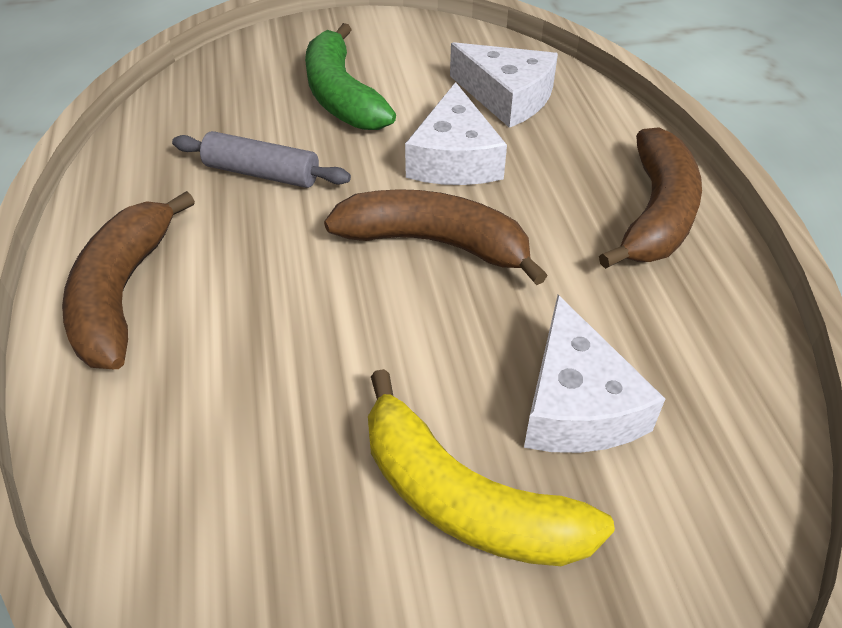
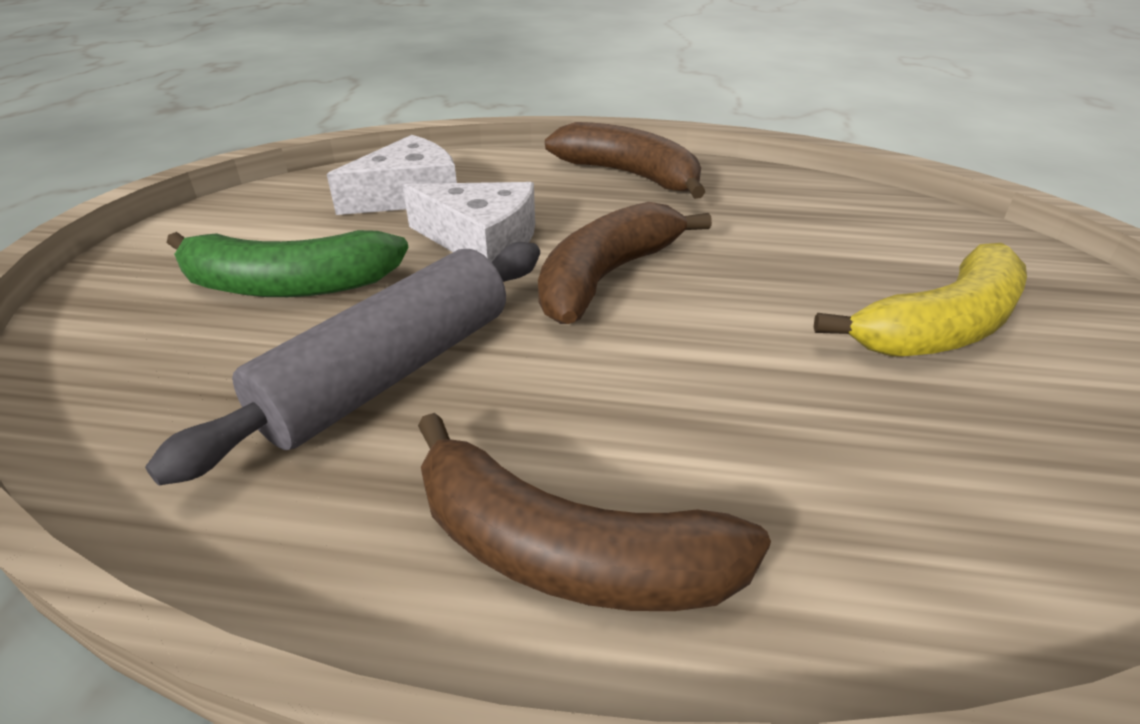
camera: 70 degrees left, 10 degrees down
grey rolling pin [172,131,351,188] -> grey rolling pin [145,242,540,486], size x1.62
white cheese [524,295,665,453] -> none

